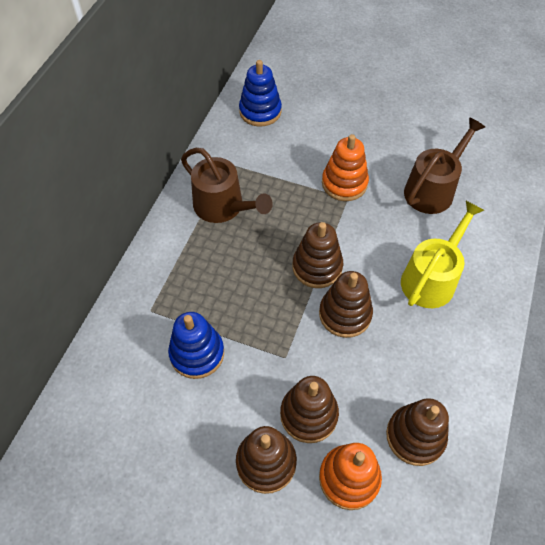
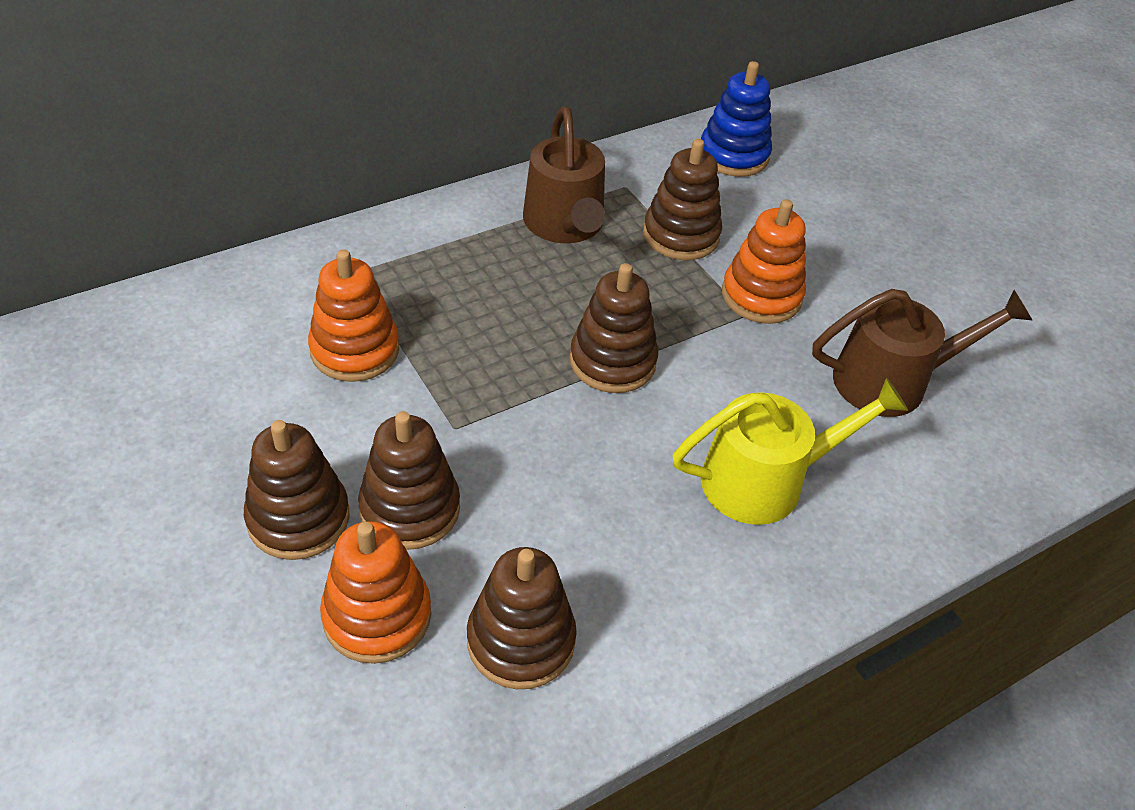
camera: 35 degrees right, 10 degrees down
blue stacking toy [168,312,224,379] -> orange stacking toy [308,249,399,382]
brown stacking toy [319,271,373,338] -> brown stacking toy moved to [643,139,722,260]

